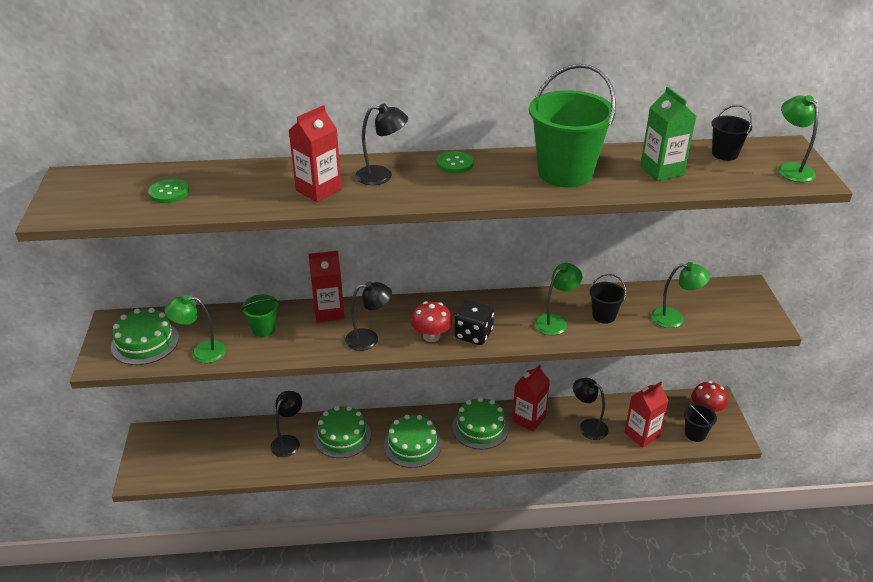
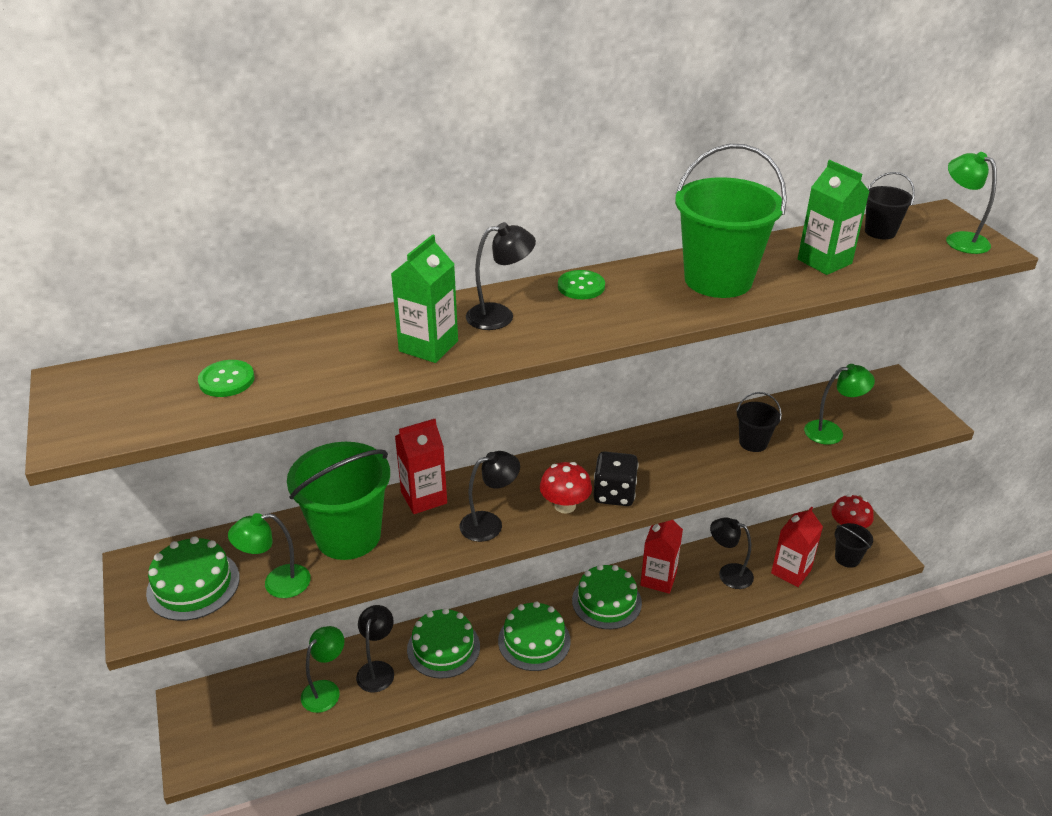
camera: 15 degrees left, 0 degrees up
green bucket [241,294,279,337] -> green bucket [287,442,390,560], size x2.06
red carton [289,105,342,202] -> green carton [391,234,458,363]
green lamp [534,263,582,335] -> green lamp moved to [301,626,344,713]

